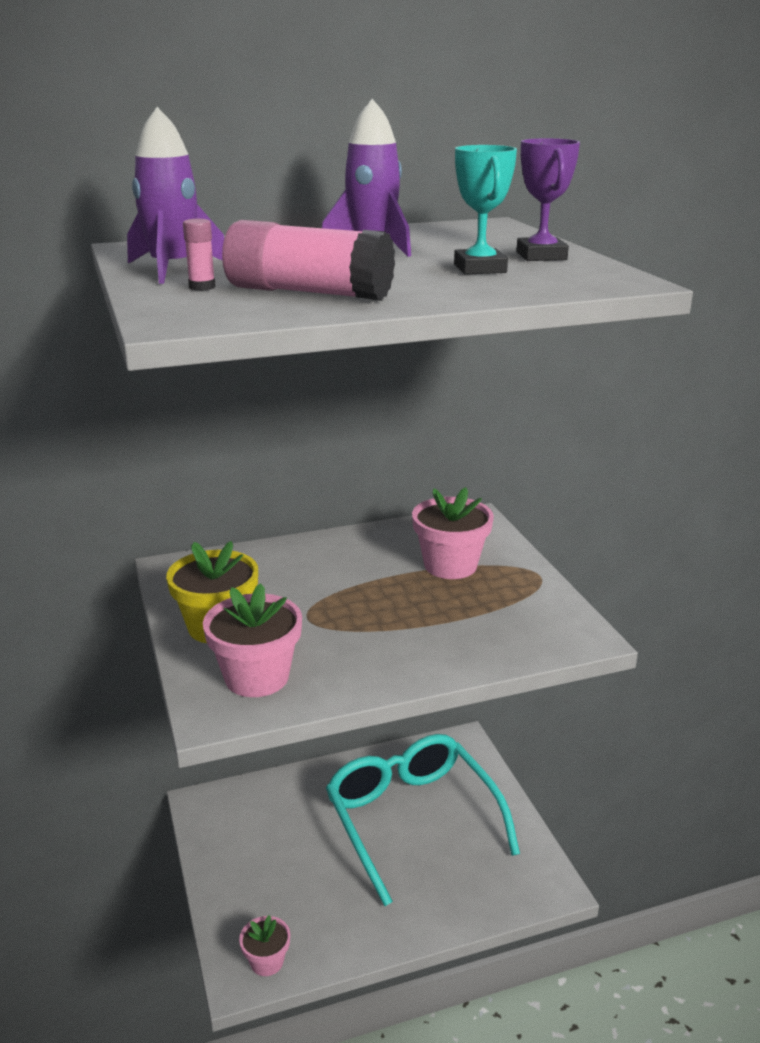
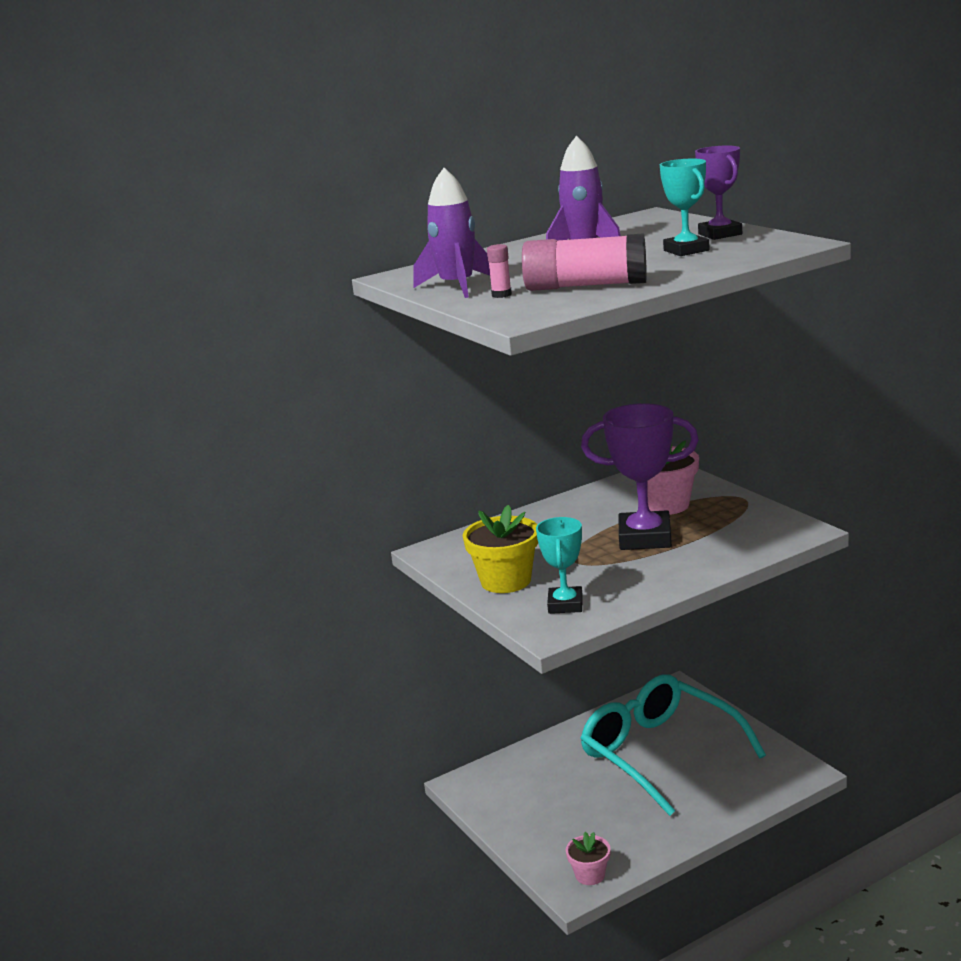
camera: 10 degrees left, 5 degrees down
pink flower pot [203,583,302,697] -> turquoise trophy [536,517,583,614]
none -> purple trophy [581,403,699,550]

